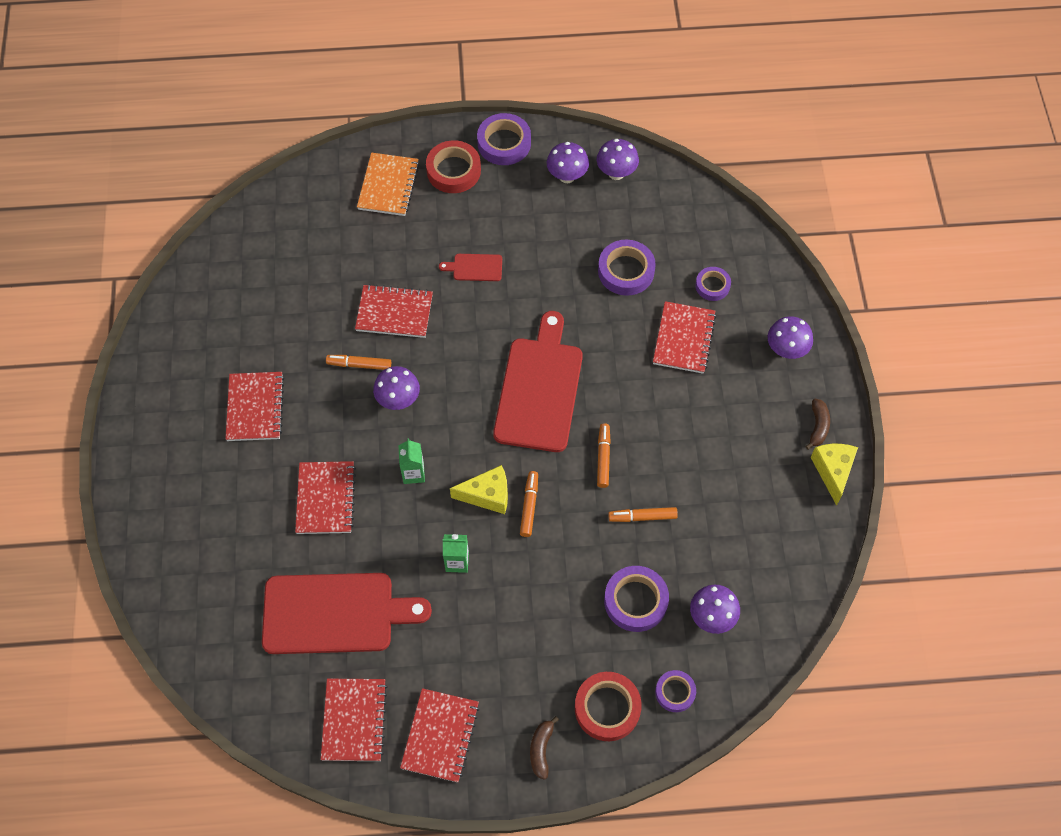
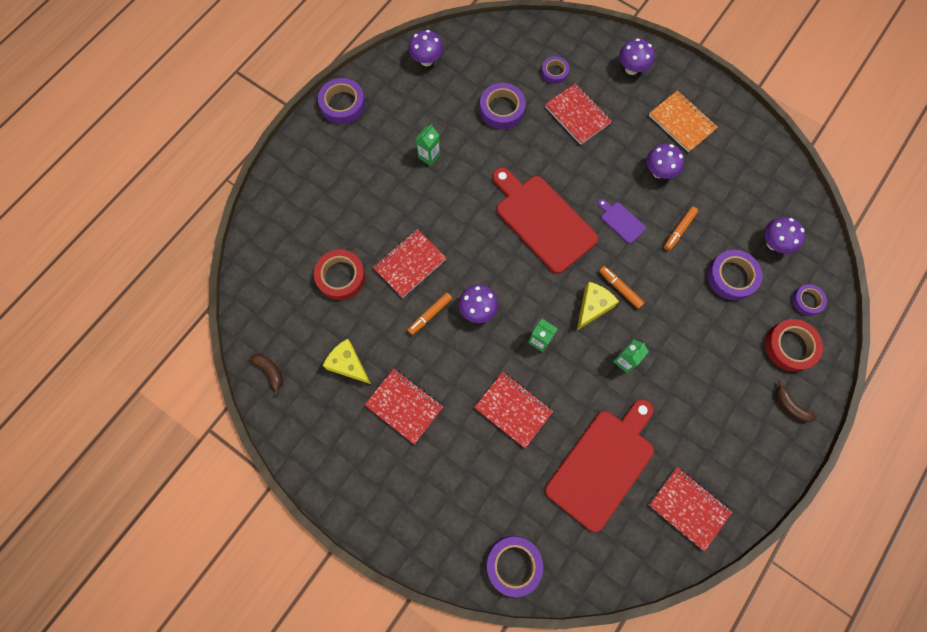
camera: 50 degrees left, 10 degrees up
orange notebook [357,153,419,216] -> orange notebook moved to [649,90,718,152]
red notebook [400,688,480,783] -> none
red tape [426,140,481,193] -> red tape moved to [314,249,365,300]
red cutting board [439,254,502,281] -> none
purple mushroom [547,142,589,183] -> purple mushroom moved to [646,144,684,179]
orange marker [597,423,611,488] -> purple cutting board [598,199,646,244]
brown banana [805,399,830,450] -> brown banana moved to [250,354,283,395]
yellow cheese [810,444,858,506] -> yellow cheese moved to [323,339,371,384]
none -> green carton [415,124,441,166]
none -> purple tape [486,536,543,597]

